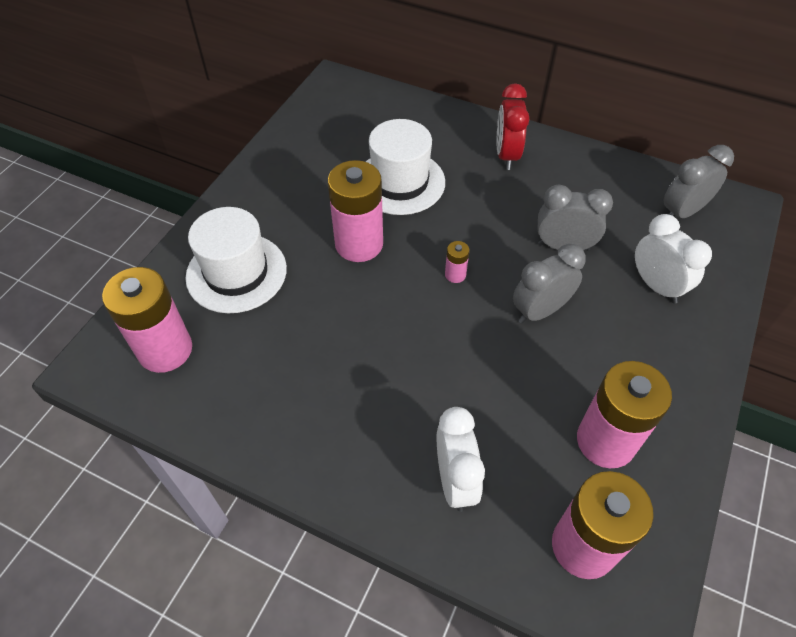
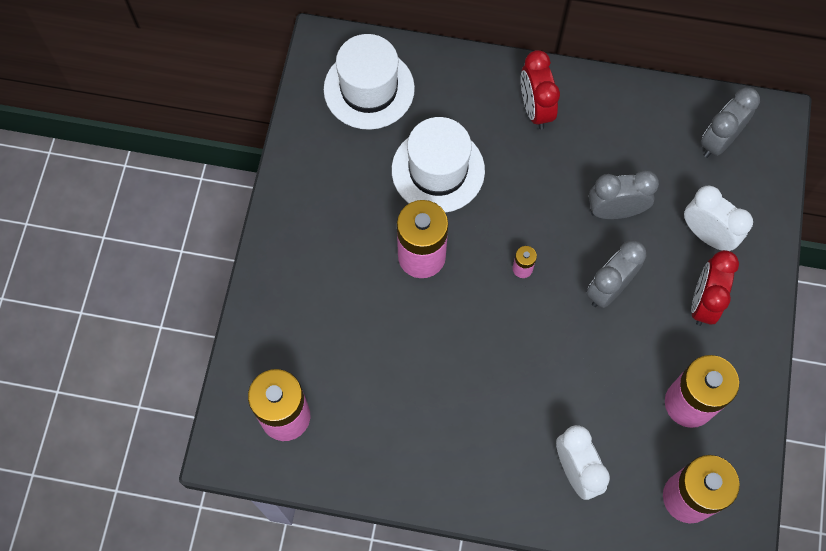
camera: 15 degrees left, 15 degrees up
white hat [185,207,287,313] -> white hat moved to [324,34,415,130]
none -> red clock [691,250,739,326]

